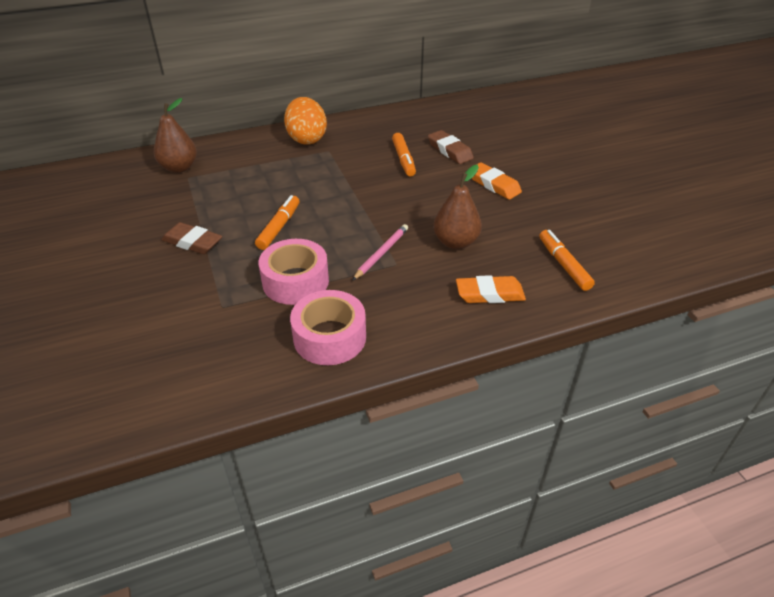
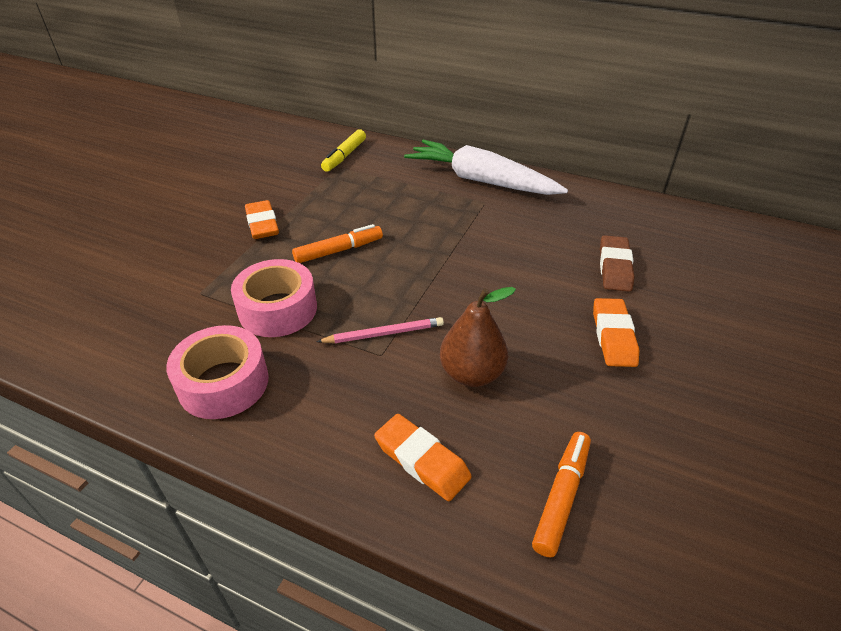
camera: 45 degrees right, 0 degrees up
brown pear [154,98,197,173] -> yellow marker [321,129,366,172]
brown eraser [161,222,222,254] -> orange eraser [245,200,279,239]
orange egg [284,97,327,145] -> white carrot [404,140,568,195]
orange marker [392,133,416,176] -> none

